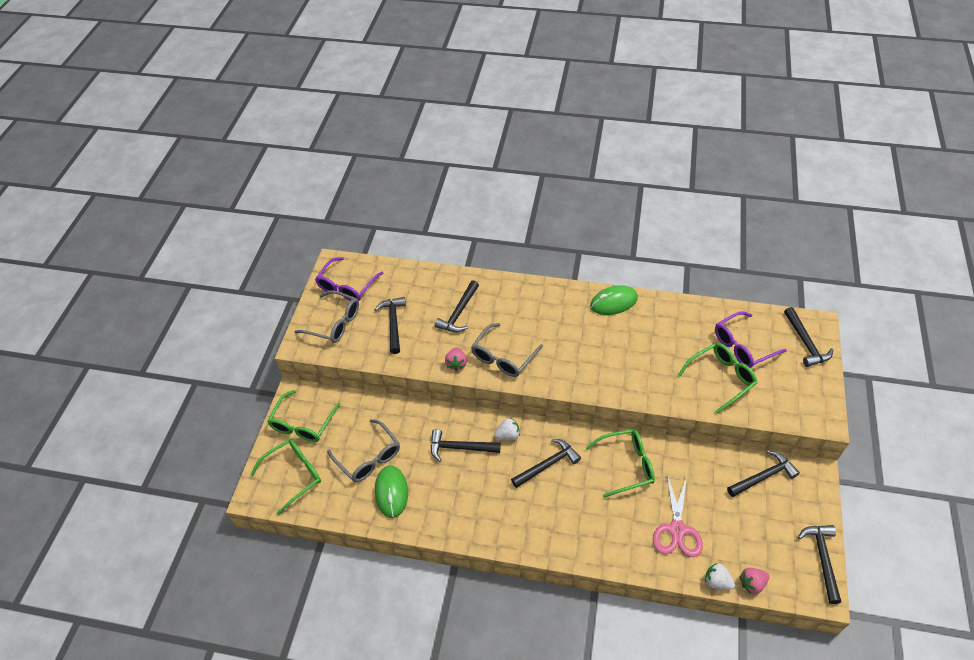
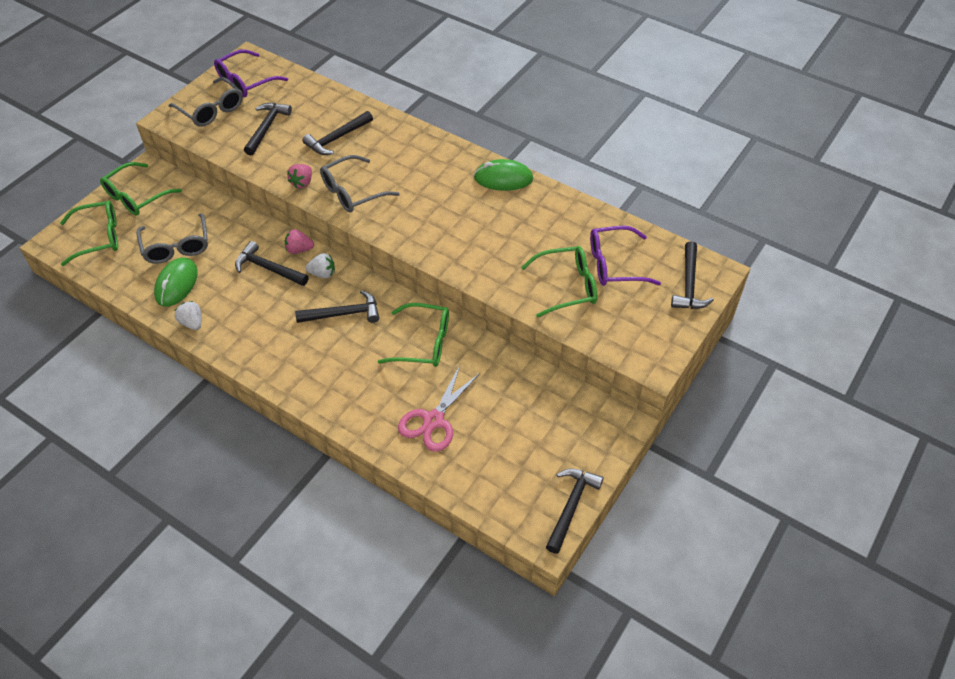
camera: 20 degrees right, 0 degrees up
white strawberry [705,563,735,590] -> white strawberry moved to [175,301,201,330]
black hammer [727,451,800,497] -> none
pink strawberry [740,568,769,594] -> pink strawberry moved to [285,229,314,254]

